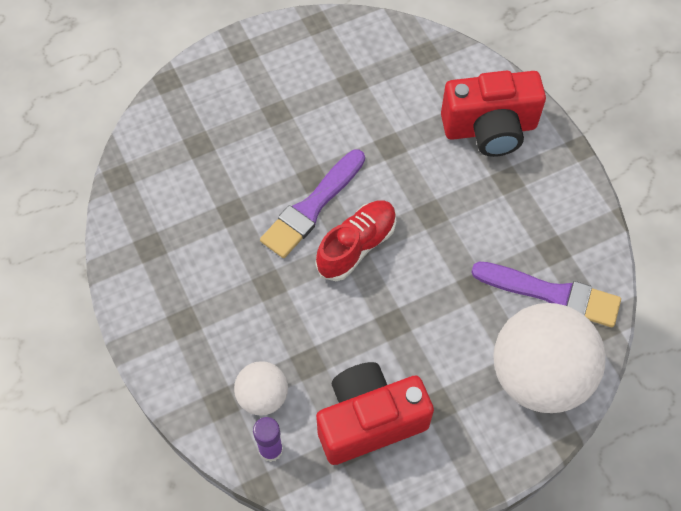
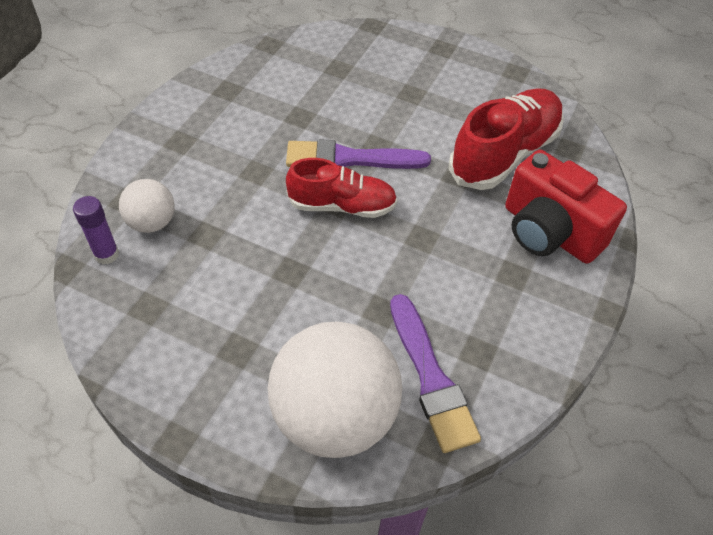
camera: 50 degrees right, 10 degrees down
red camera [316,362,434,465] -> none
none -> red shoe [448,88,564,190]

